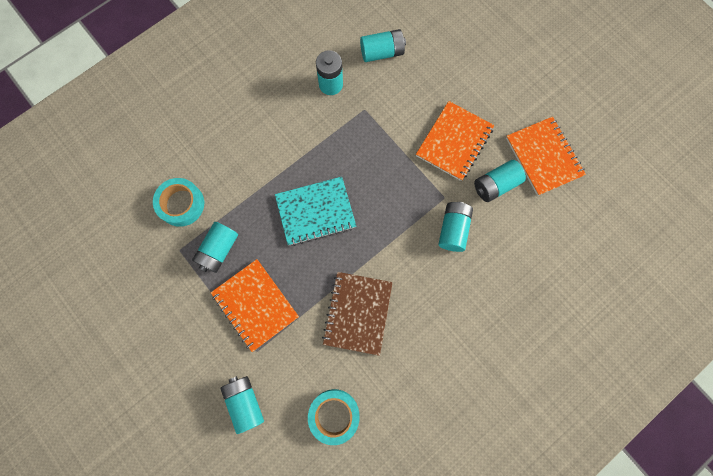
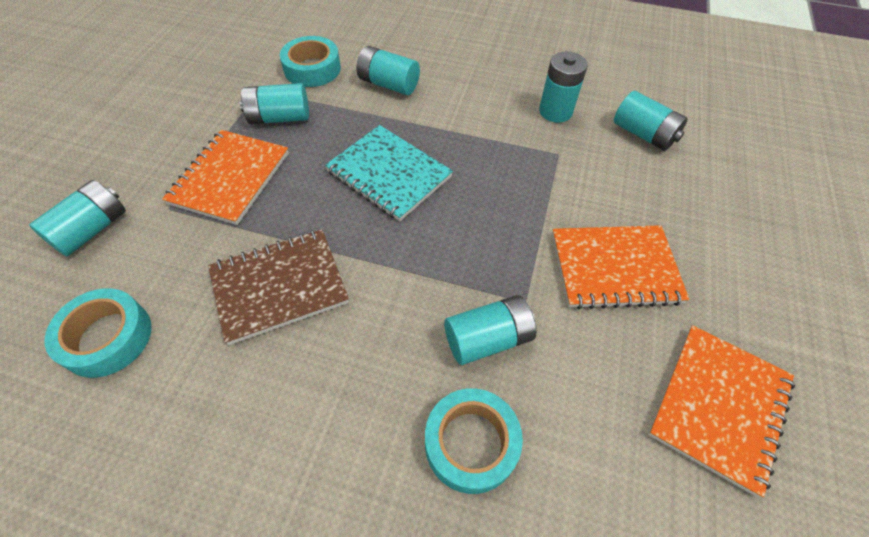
camera: 55 degrees right, 20 degrees down
turquoise battery [474,160,526,202] -> turquoise battery moved to [357,46,420,95]
none -> turquoise tape [425,388,523,494]

